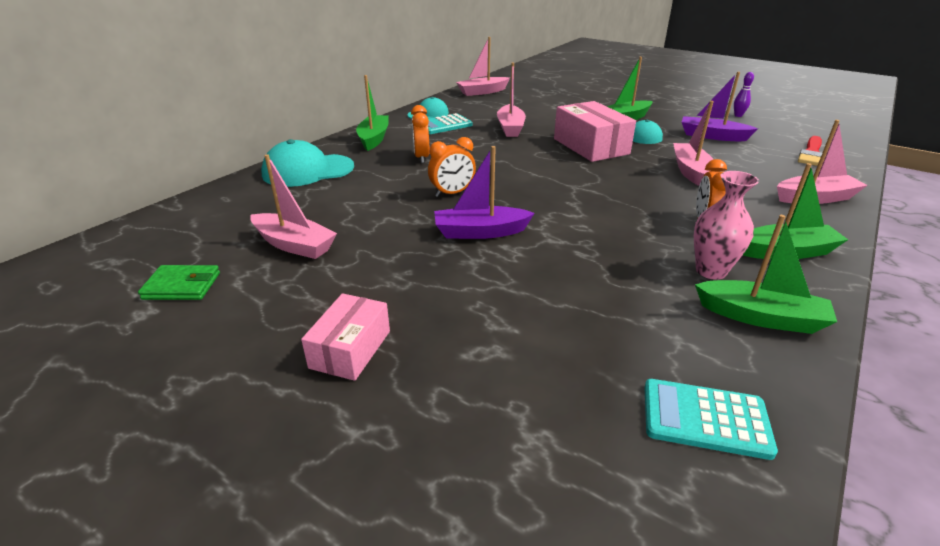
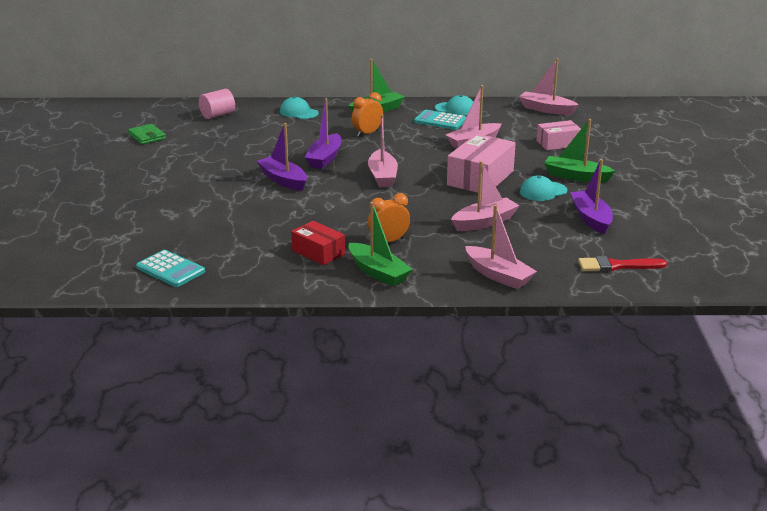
camera: 55 degrees right, 5 degrees down
pink boat [250,154,337,259] -> pink boat moved to [368,114,398,187]
turquoise cap [261,139,354,187] -> turquoise cap [280,97,319,119], size x0.61
pink box [301,293,390,381] -> pink box moved to [537,120,581,150]
orange clock [428,137,476,197] -> purple boat [305,98,341,169]
turquoise calculator [644,379,778,460] -> turquoise calculator turned 150 degrees clockwise [136,250,205,287]
pink vase [694,171,759,280] -> red box [291,221,345,265]
green boat [695,215,837,334] -> none
purple bowling pin [734,72,754,117] -> none
none -> pink cylinder [199,89,235,119]

